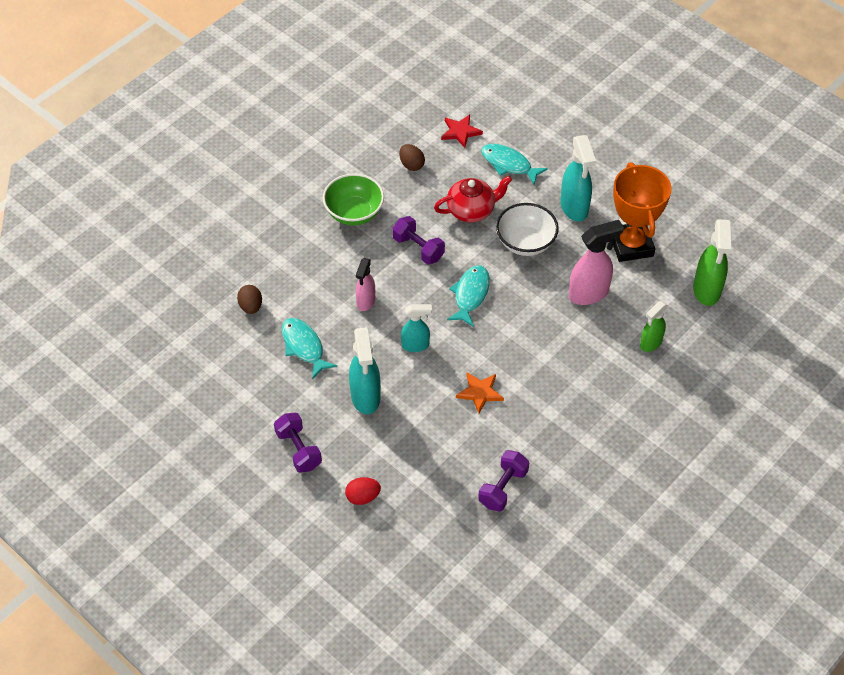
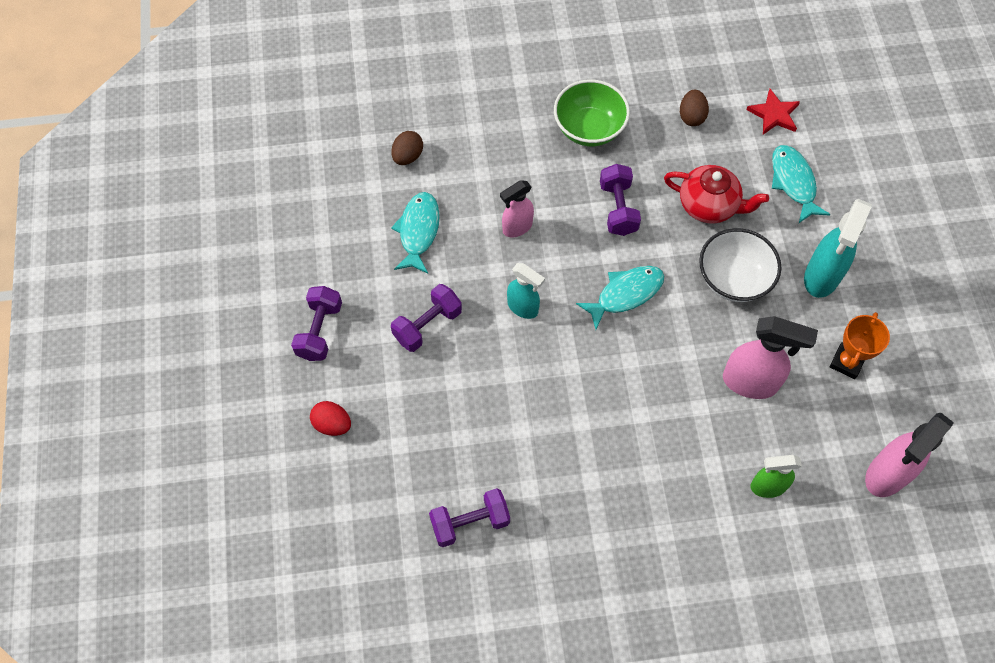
camera: 40 degrees right, 10 degrees up
turquoise spray bottle [349,327,381,414] -> purple dumbbell [391,284,462,352]
orange star [456,372,504,414] -> none
orange trophy [613,162,672,262] -> orange trophy [830,312,890,379], size x0.56
green spray bottle [693,219,731,306] -> pink spray bottle [865,413,954,497]

